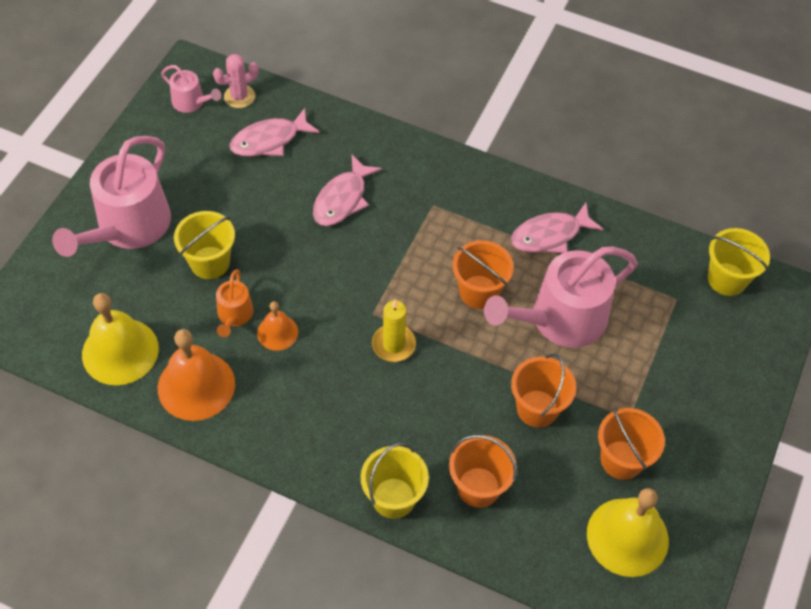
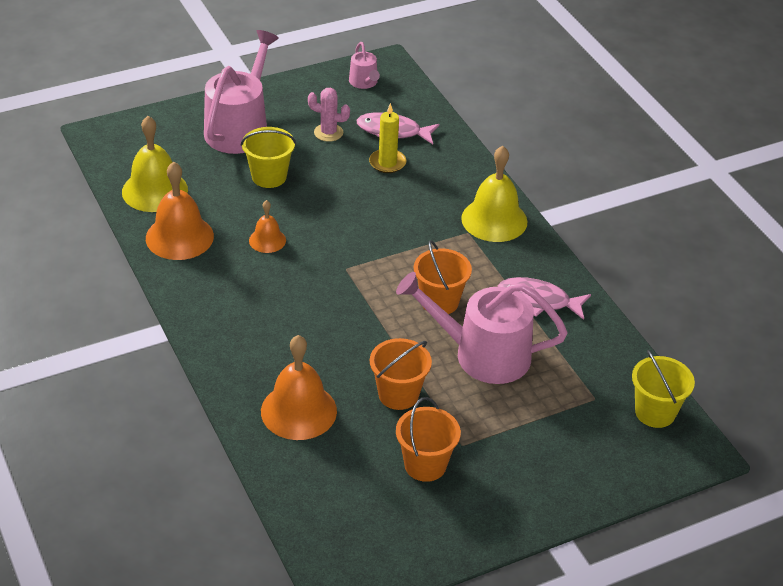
camera: 40 degrees right, 15 degrees down
pink watering can [52,136,171,257] -> pink watering can turned 135 degrees clockwise [204,30,279,154]
pink cactus [213,54,259,108] -> pink cactus moved to [308,88,350,142]
orange watering can [216,269,254,337] -> none
pink fish [313,155,382,226] -> none
yellow bucket [361,442,429,519] -> none
yellow candle [372,299,416,362] -> yellow candle moved to [369,103,406,173]
orange bucket [449,435,517,508] -> orange bell [261,335,337,440]
yellow bell [587,488,669,577] -> yellow bell moved to [461,146,528,242]

